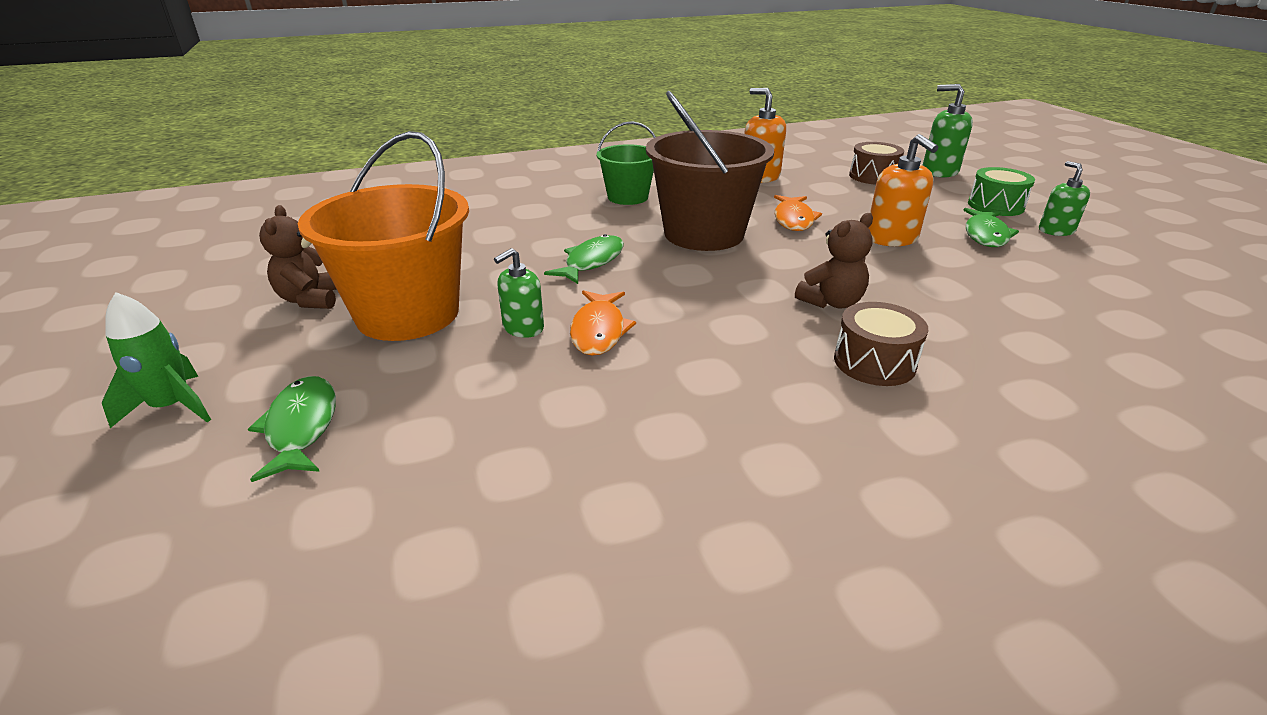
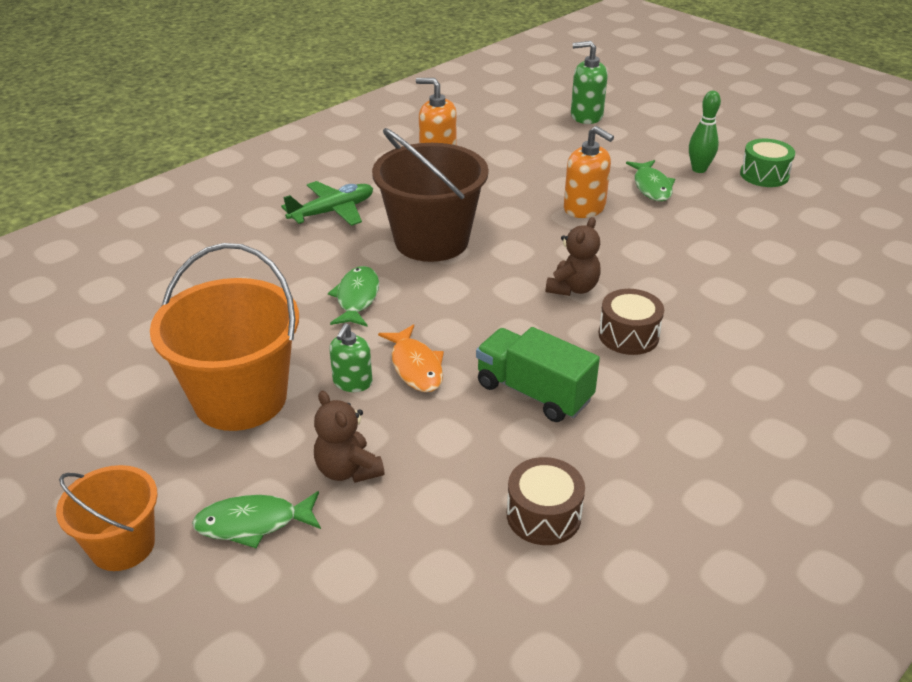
camera: 25 degrees left, 5 degrees up
green rocket [102,292,211,428] -> orange bucket [56,465,158,571]
green fish [248,376,336,482] -> green fish turned 60 degrees counterclockwise [192,491,321,548]
brown teddy bear [259,205,336,309] -> brown teddy bear moved to [314,391,385,483]
green bucket [597,121,656,205] -> green plane [281,181,373,226]
orange fish [774,195,822,231] -> none
brown drum [849,142,904,185] -> brown drum moved to [507,457,585,545]
green drum [968,167,1035,216] -> green drum moved to [740,139,795,187]
green soap dispenser [1039,161,1090,236] -> green bowling pin [689,91,721,173]
none -> green truck [476,327,600,422]

